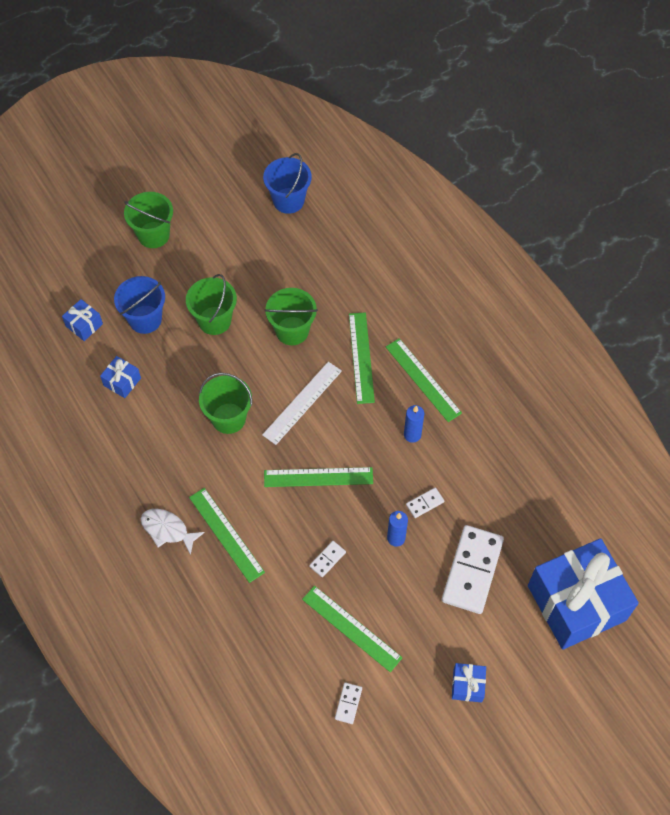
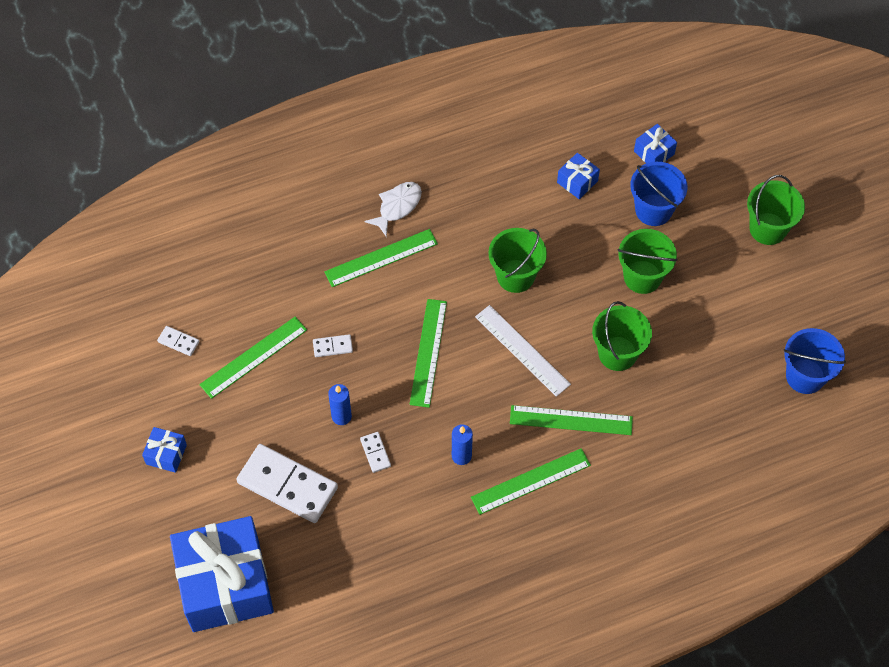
camera: 100 degrees right, 0 degrees up
white domino [309,541,346,577] -> white domino turned 60 degrees counterclockwise [313,334,353,357]

